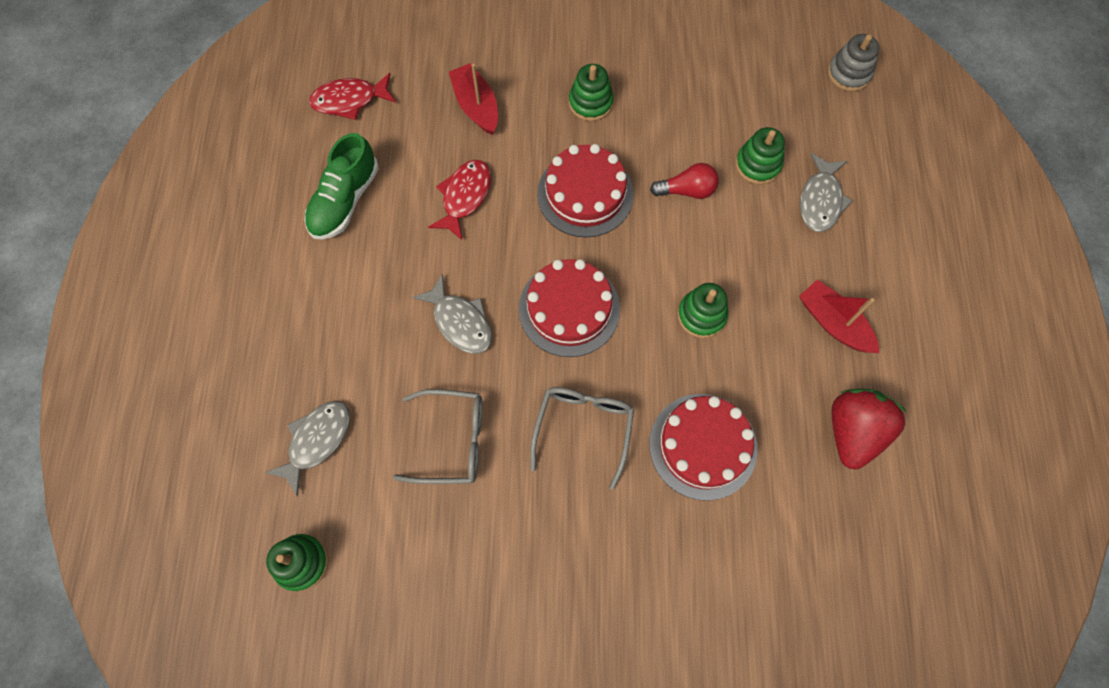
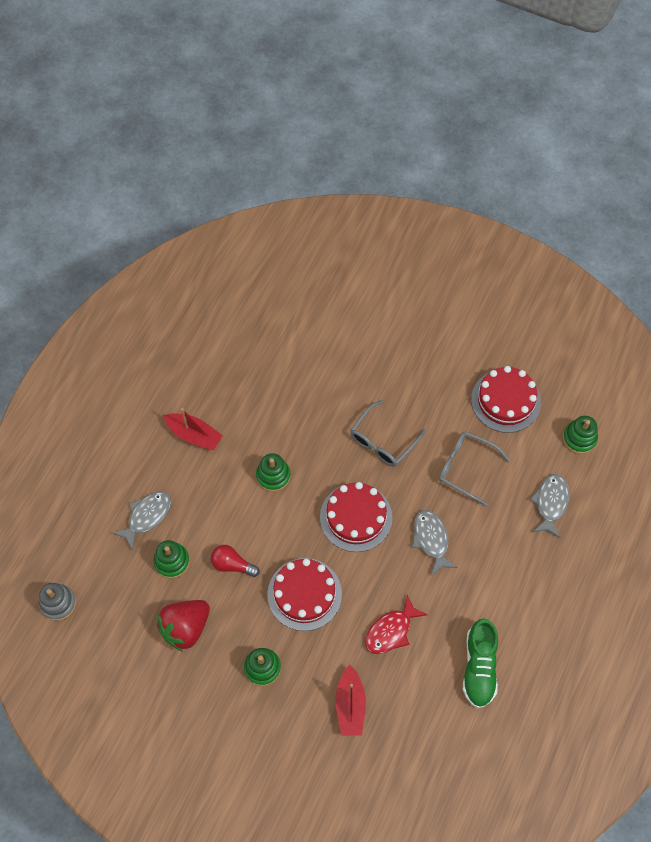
camera: 155 degrees left, 5 degrees down
grey fish [265,401,350,497] -> grey fish turned 135 degrees clockwise [530,474,569,538]
green shoe [304,133,379,239] -> green shoe turned 135 degrees clockwise [463,619,498,708]
red fish [309,73,396,120] -> none
red cake [649,394,757,501] -> red cake moved to [471,366,541,433]
red boat [799,280,879,353] -> red boat turned 45 degrees counterclockwise [163,408,223,450]
red strawberry [831,389,907,469] -> red strawberry moved to [157,600,210,652]

